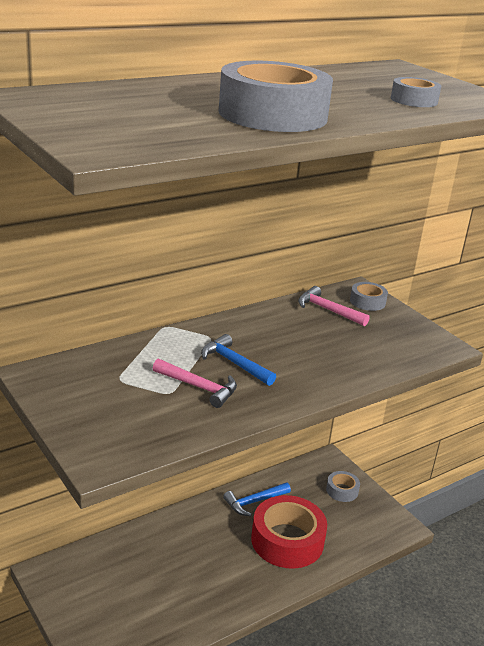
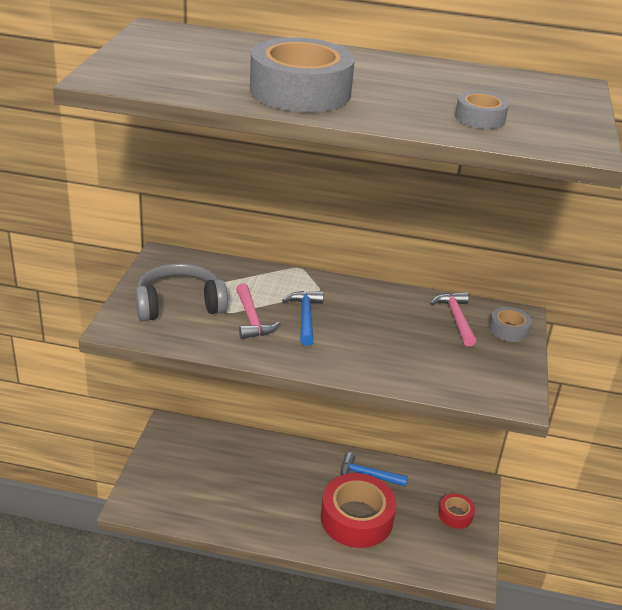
camera: 45 degrees right, 5 degrees up
grey tape [326,471,360,502] -> red tape [438,493,475,529]
none -> grey headphones [135,263,228,321]

